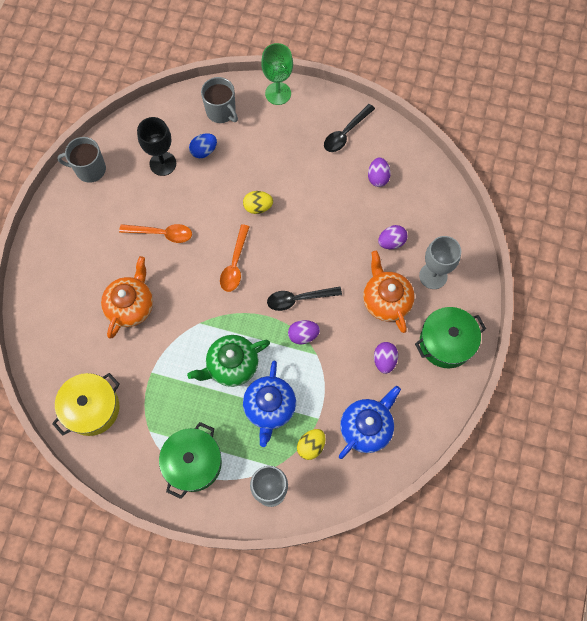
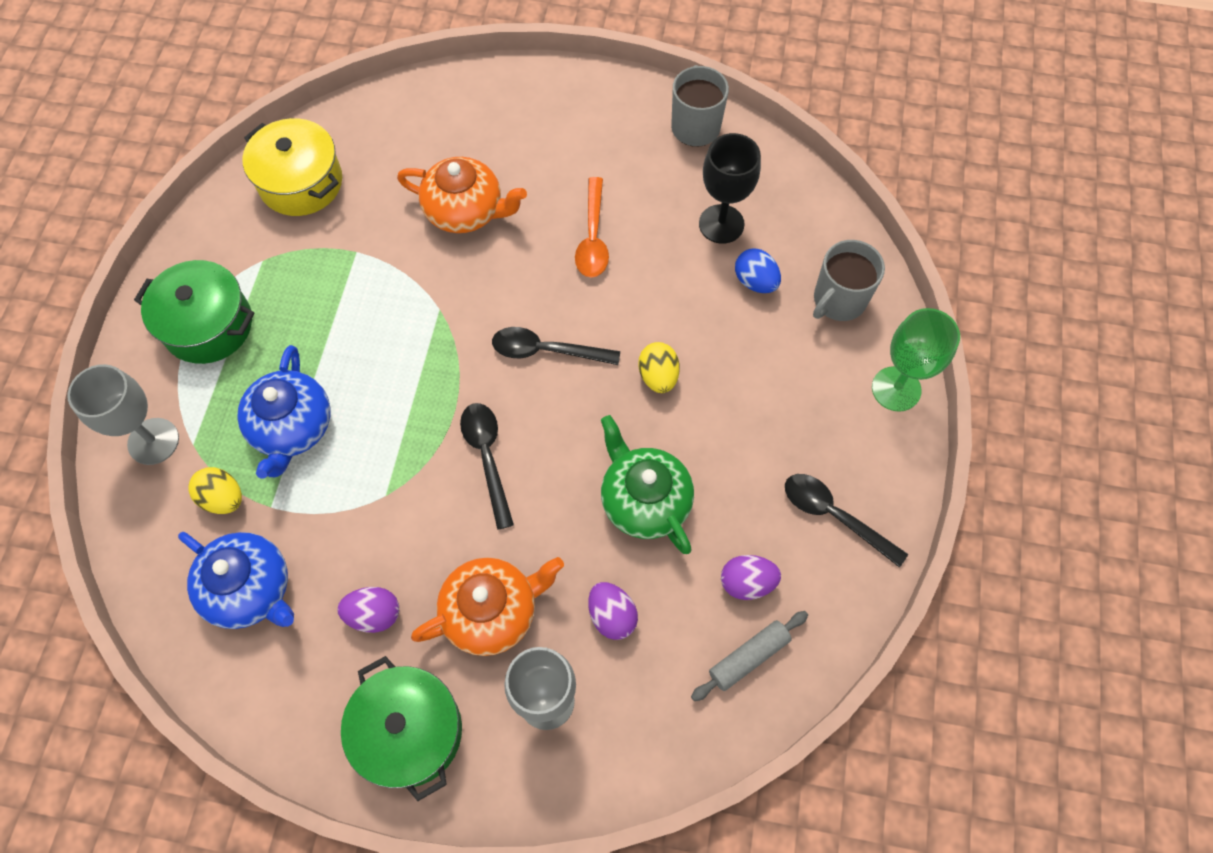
camera: 85 degrees right, 5 degrees down
green teapot [187,335,270,387] -> green teapot moved to [601,415,694,554]
orange spoon [220,224,250,292] -> black spoon [492,327,620,365]
blue teapot [243,361,296,447] -> blue teapot turned 90 degrees counterclockwise [237,345,331,479]
purple egg [288,320,320,344] -> none
none -> grey rolling pin [691,611,808,701]

